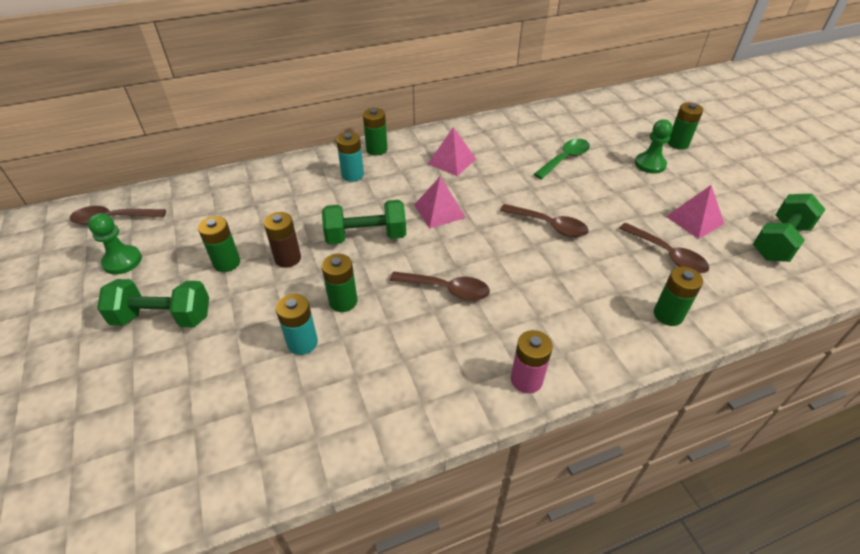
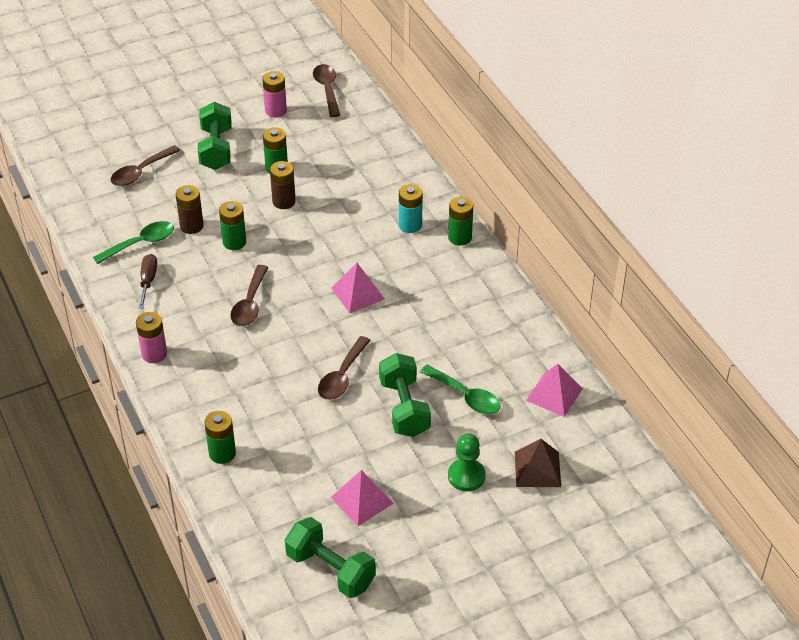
camera: 85 degrees right, 0 degrees up
green pawn [88,213,142,274] -> pink battery [262,71,287,117]
turquoise battery [276,294,318,355] -> brown battery [176,185,204,234]
green dumbbell [322,200,406,244] -> green dumbbell moved to [379,353,431,437]
pink pyramid [428,127,476,176] -> pink pyramid moved to [526,364,583,417]
brown spoon [619,223,709,273] -> brown spoon moved to [111,145,181,186]
green battery [668,102,703,150] -> none
none -> green spoon [93,221,174,264]
none -> brown screwdriver [139,254,157,309]
none -> brown pyramid [515,439,561,487]

